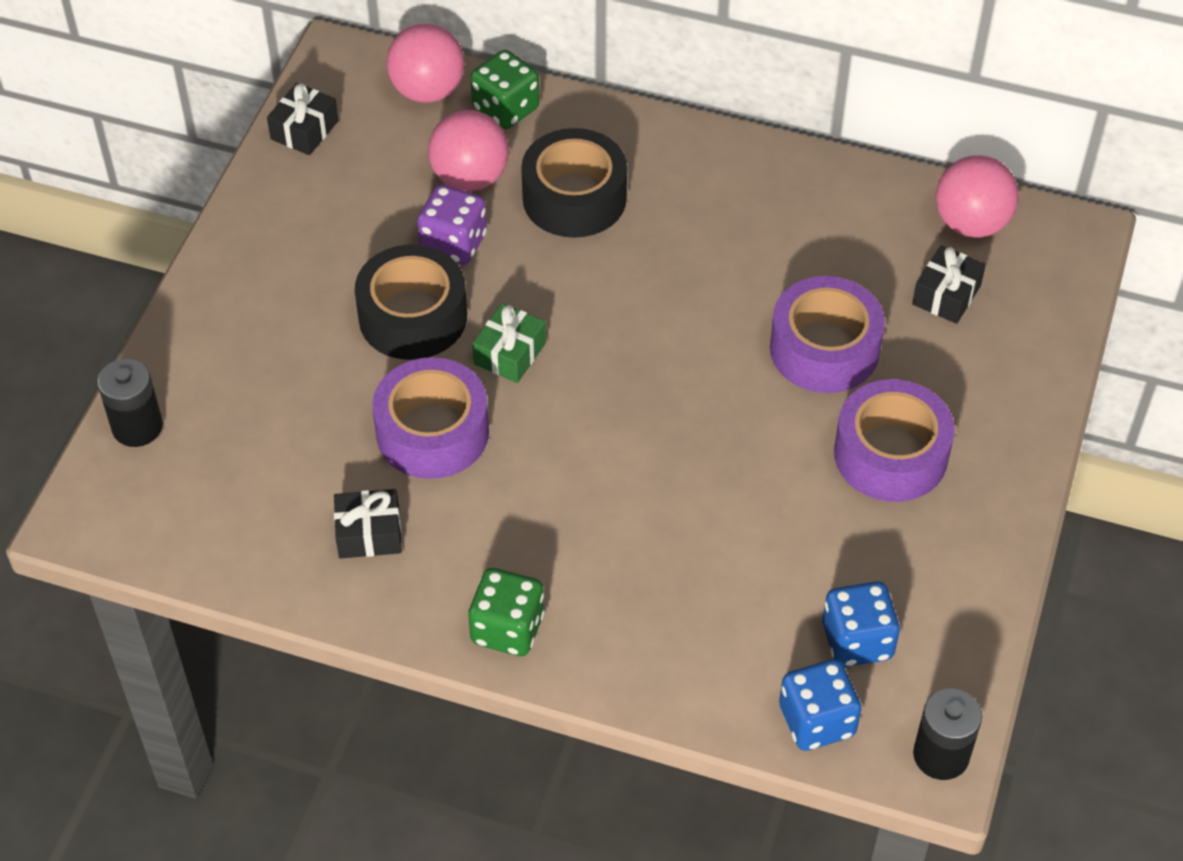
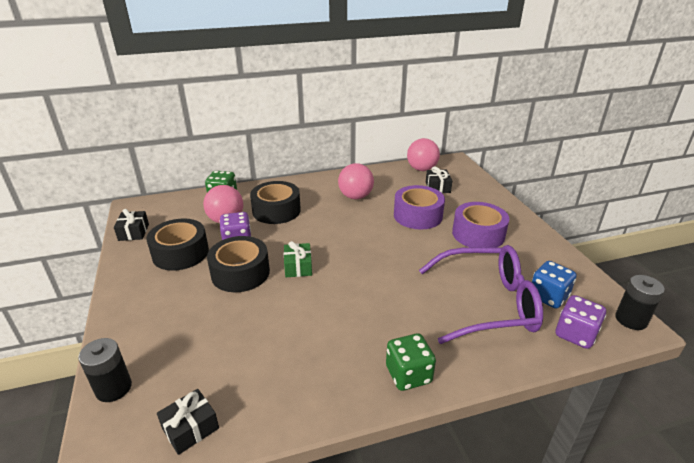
camera: 35 degrees left, 20 degrees down
black gift [334,489,402,559] -> black gift moved to [157,389,219,455]
purple tape [372,357,489,479] -> none
pink ball [386,24,465,103] -> pink ball moved to [338,163,374,199]
blue dice [779,659,861,751] -> purple dice [556,295,606,349]
none -> black tape [146,218,209,271]
none -> purple glasses [419,245,543,344]

